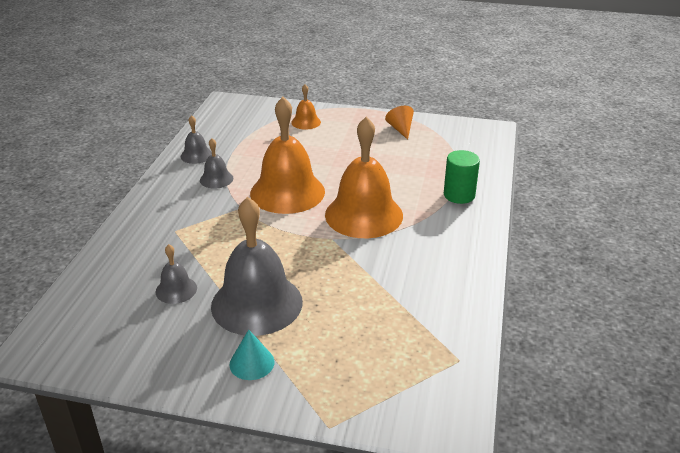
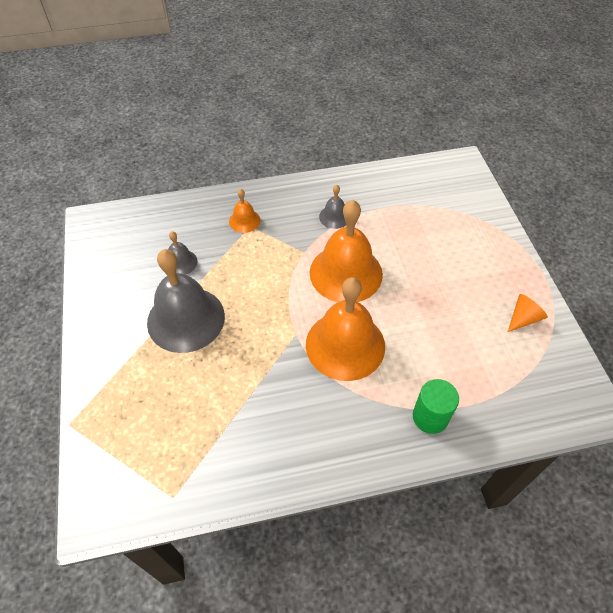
camera: 65 degrees right, 20 degrees up
grey bell [181,115,212,164] -> none
turquoise cone [230,330,274,380] -> none
orange bell [291,84,321,130] -> orange bell moved to [229,189,260,233]

